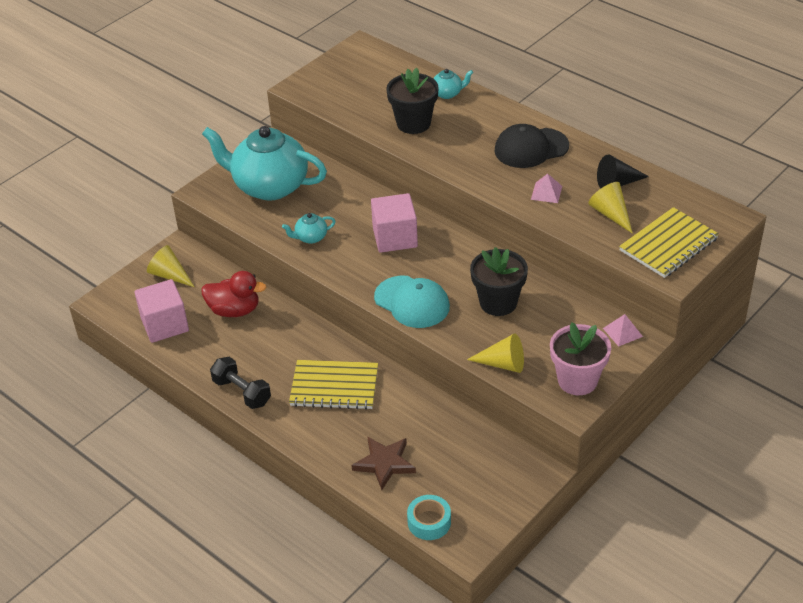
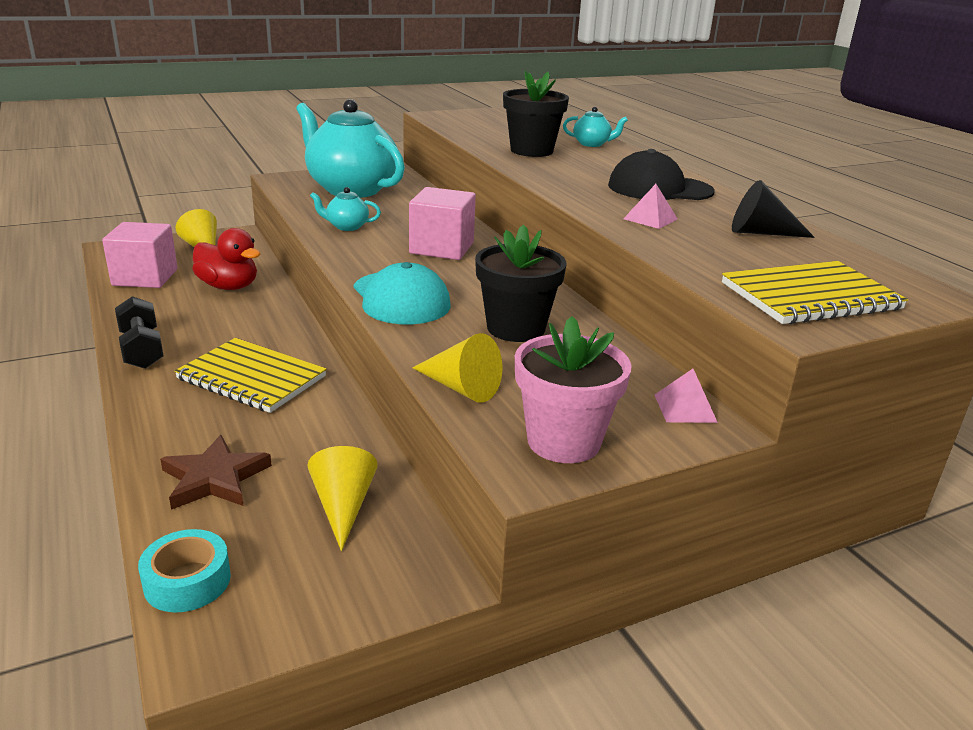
camera: 20 degrees right, 15 degrees down
yellow cone [588,182,633,234] -> yellow cone moved to [308,446,378,551]

